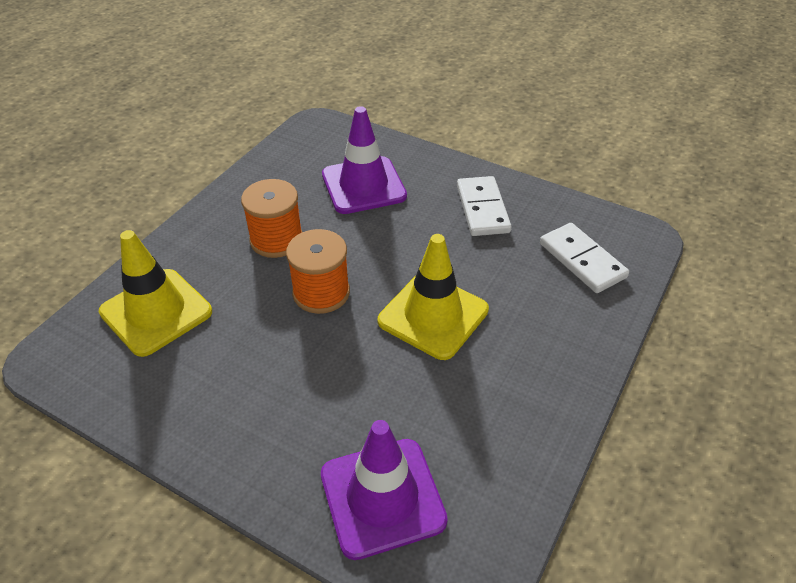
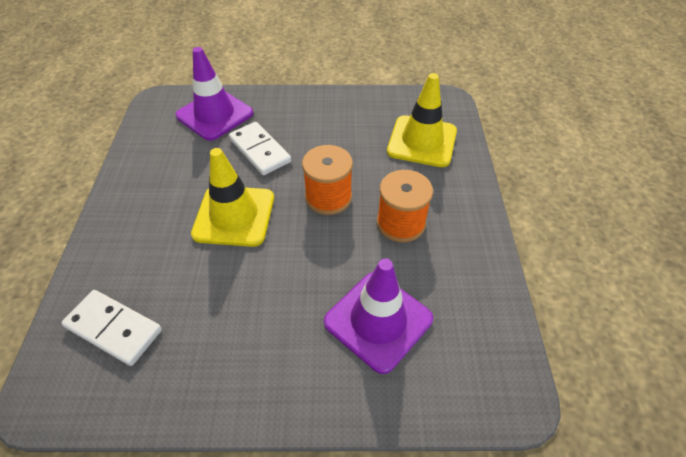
camera: 150 degrees right, 5 degrees up
white domino [457,176,512,236] -> white domino moved to [229,122,291,175]

